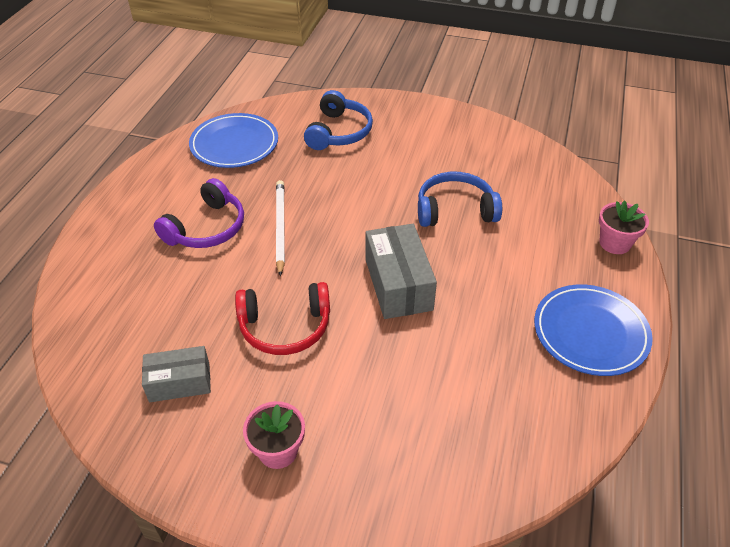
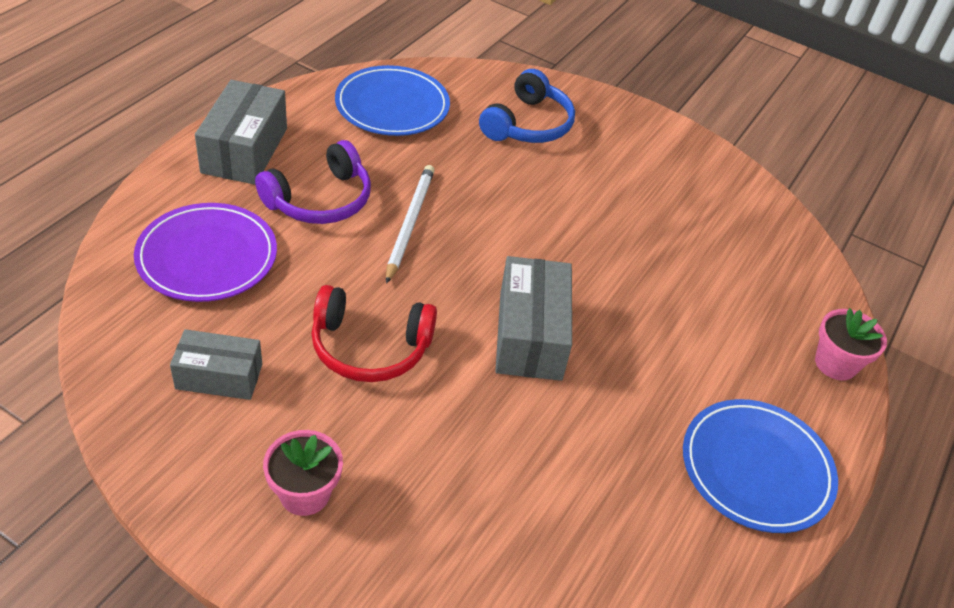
camera: 10 degrees right, 0 degrees up
blue headphones [418,172,502,227] -> none
none -> purple plate [134,203,277,302]
none -> grey box [195,80,287,185]

